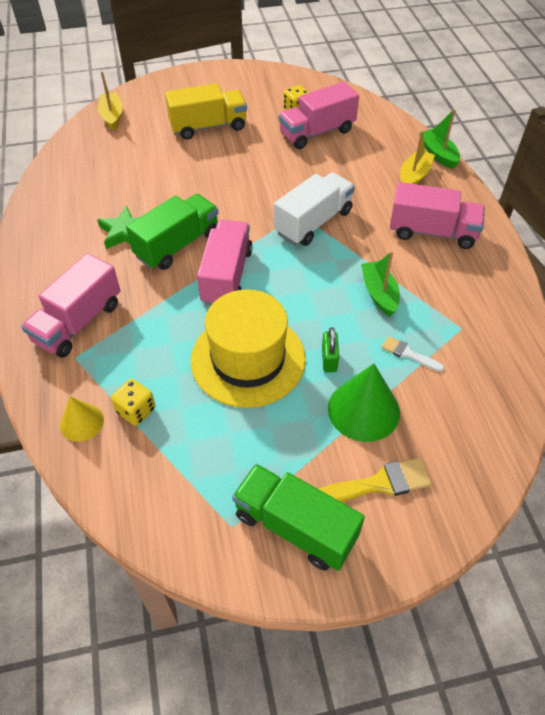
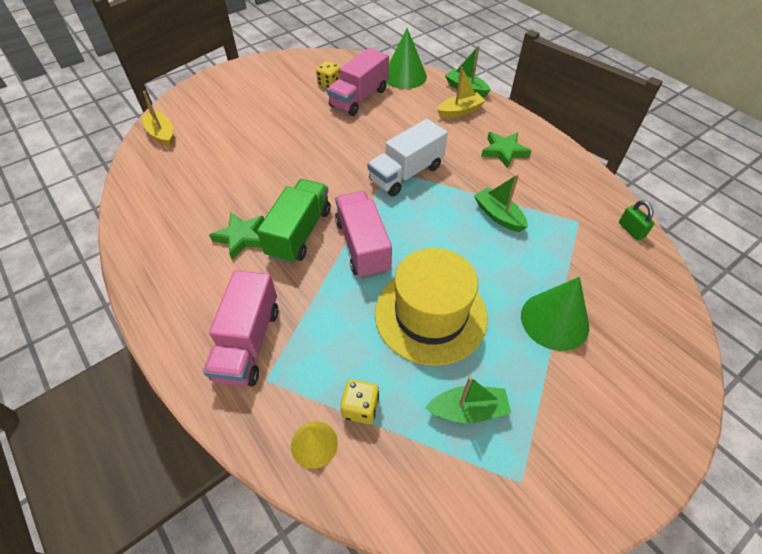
camera: 25 degrees left, 0 degrees up
yellow truck [165,83,247,140] -> none
green truck [232,464,365,571] -> none
white truck [274,172,355,246] -> white truck turned 150 degrees counterclockwise [367,119,448,197]
yellow brush [319,458,432,502] -> none
green padlock [322,327,339,372] -> green padlock moved to [619,200,655,240]
white brush [381,336,444,372] -> none
pink truck [390,182,485,249] -> green star [481,132,531,169]
yellow boat [400,131,435,184] -> yellow boat turned 60 degrees clockwise [437,67,486,118]
none -> green cone [386,28,427,89]
none -> green boat [425,376,511,423]

